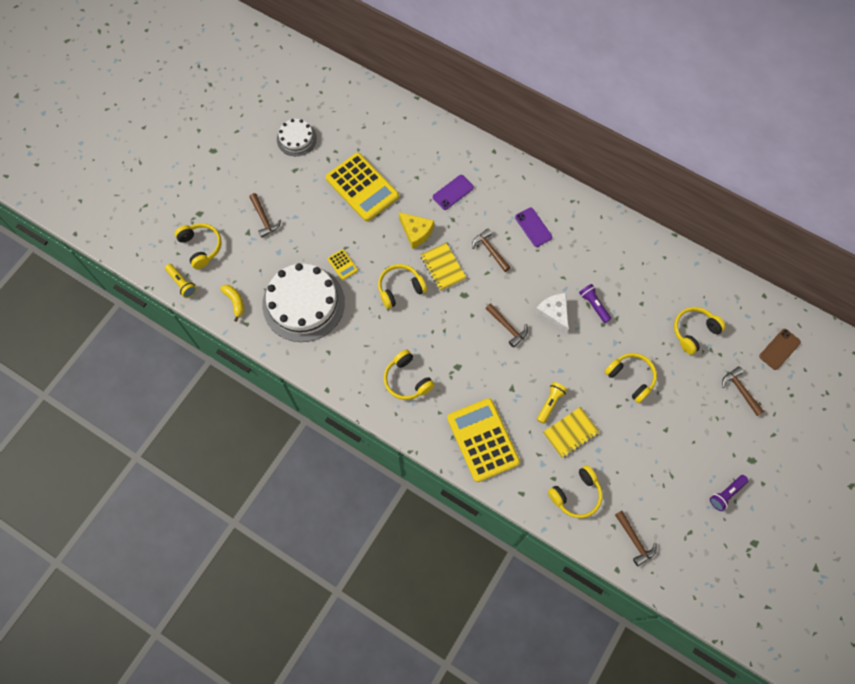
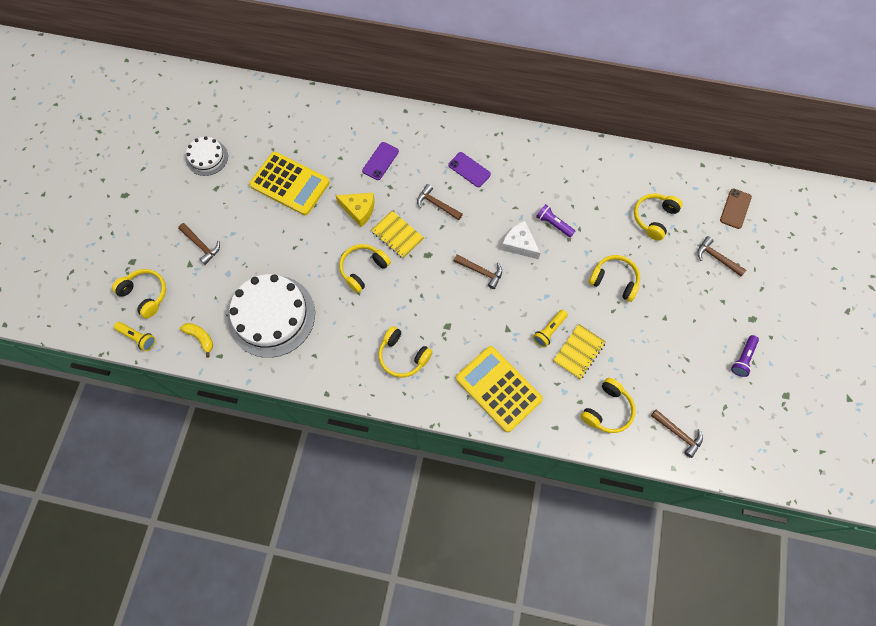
camera: 20 degrees left, 0 degrees up
yellow calculator [328,249,358,280] -> none
yellow flashlight [537,382,567,424] -> yellow flashlight turned 150 degrees counterclockwise [533,310,568,348]

